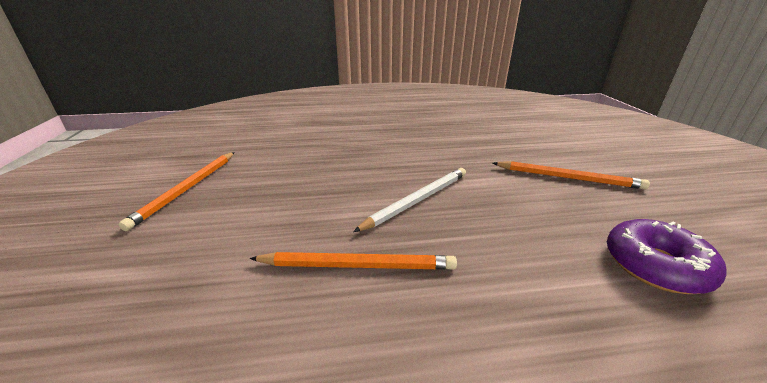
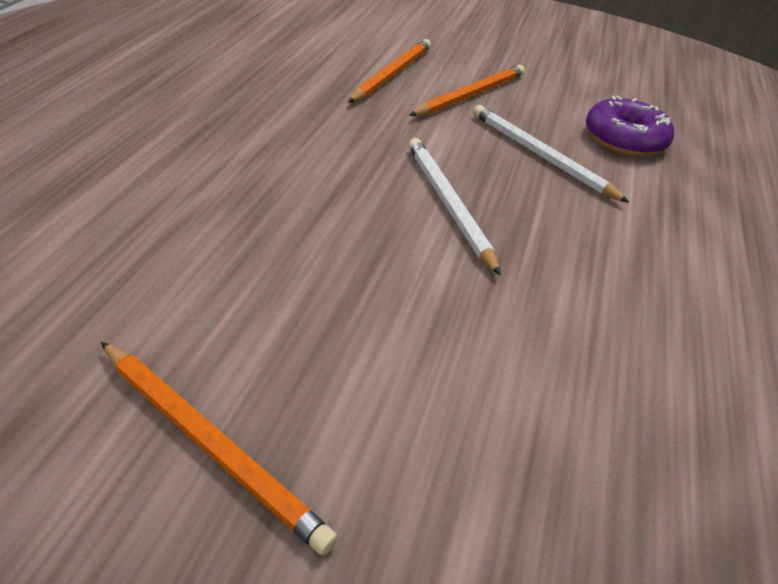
camera: 70 degrees left, 10 degrees up
orange pencil [249,252,457,270] -> orange pencil moved to [348,39,431,103]
none -> white pencil [473,105,630,203]

